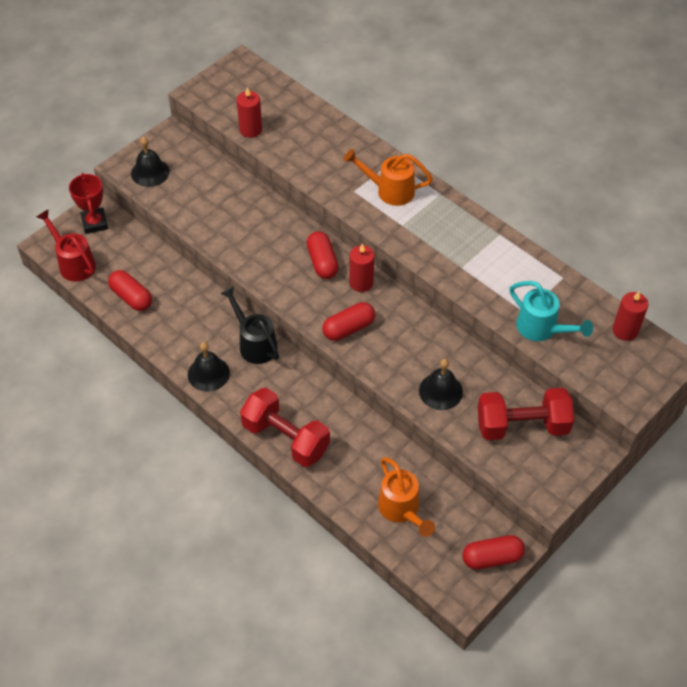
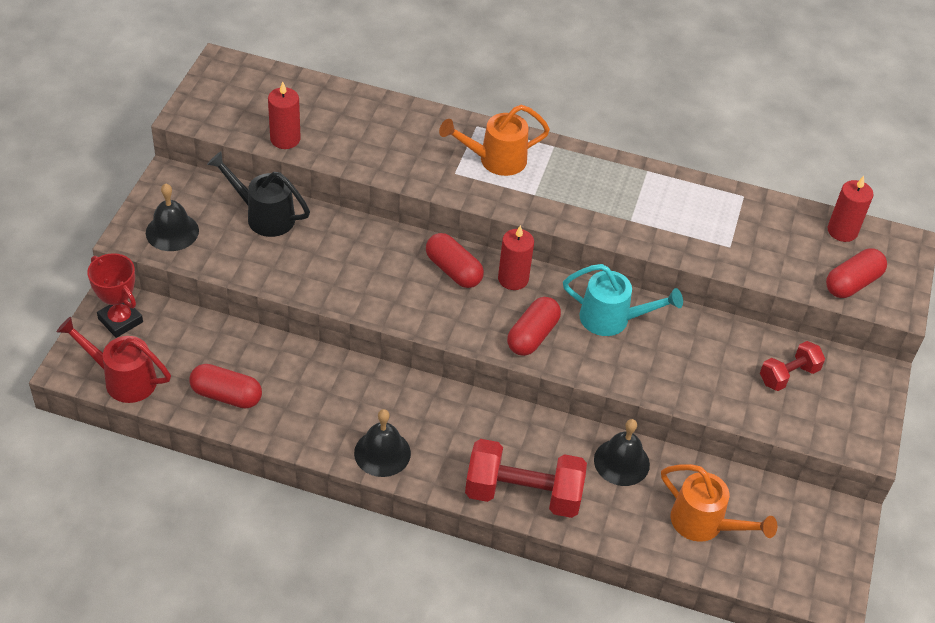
camera: 30 degrees left, 5 degrees down
black watering can [220,286,279,364] -> black watering can moved to [207,152,310,237]
black bell [419,359,463,410] -> black bell moved to [594,419,650,486]
red capsule [462,535,525,570] -> red capsule moved to [826,248,887,298]
red dumbbell [477,388,574,440] -> red dumbbell [760,341,825,391], size x0.56
turquoise watering can [510,281,593,341] -> turquoise watering can moved to [563,264,683,336]

